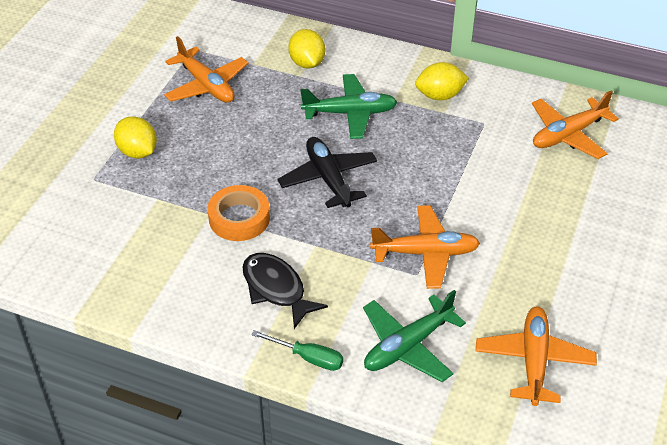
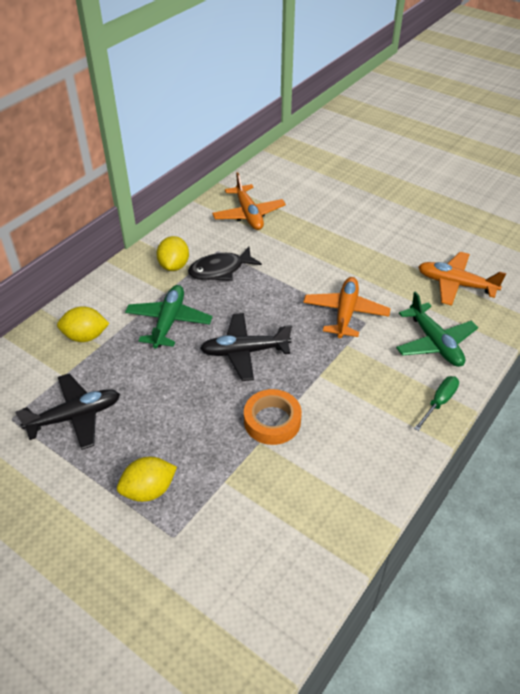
camera: 75 degrees left, 0 degrees up
orange plane [164,36,248,103] -> black plane [15,373,120,450]
black fish [242,253,328,329] -> black fish moved to [188,247,262,281]

